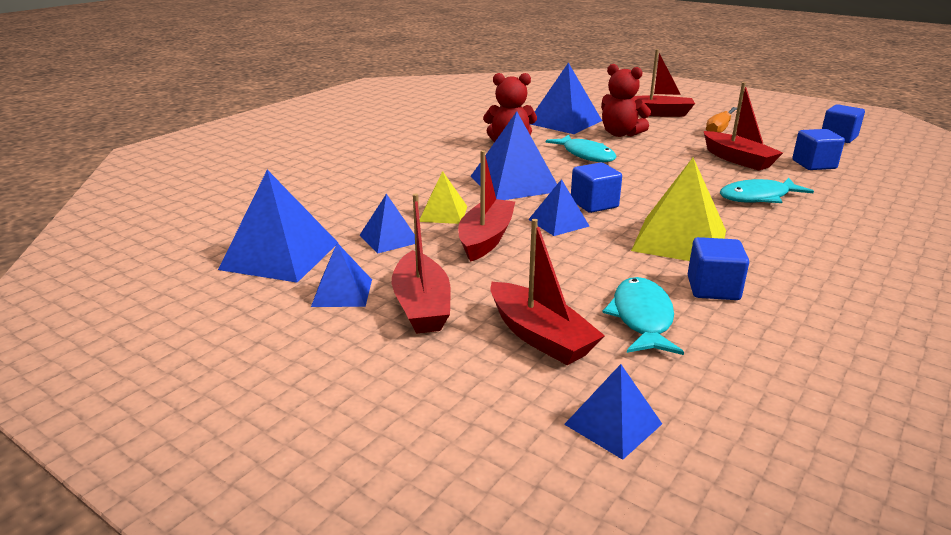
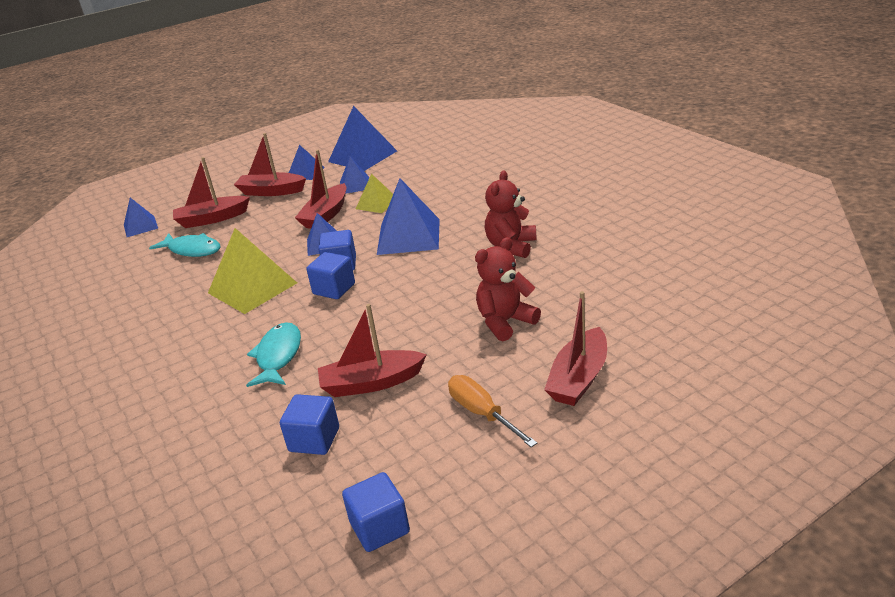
camera: 115 degrees right, 5 degrees up
red boat [458,150,515,262] -> red boat turned 75 degrees clockwise [295,150,346,229]
blue pyramid [530,63,602,134] -> none
turquoise fish [546,135,616,162] -> none
blue cube [688,237,749,300] -> blue cube moved to [306,252,355,299]

